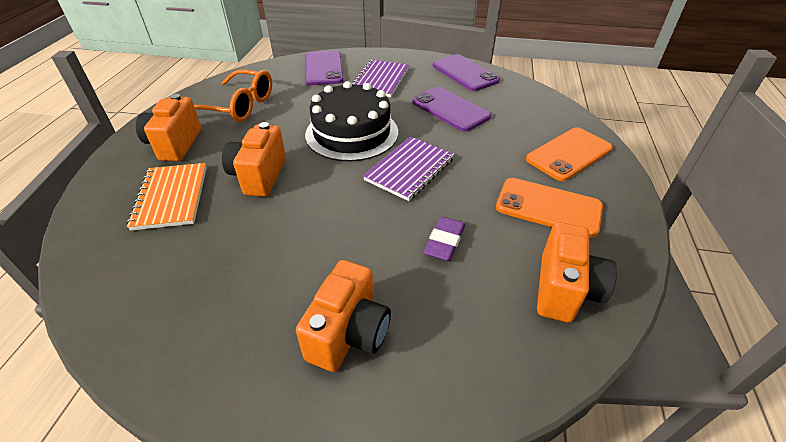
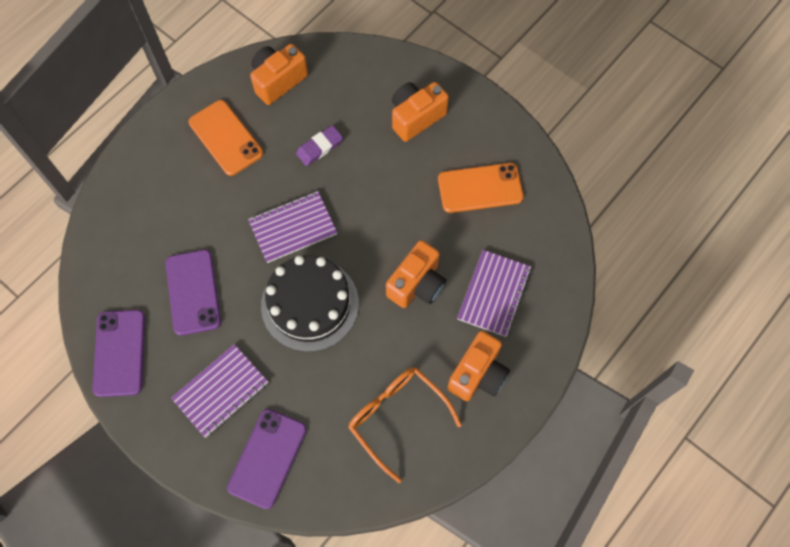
camera: 150 degrees left, 25 degrees up
orange notebook [127,163,207,231] -> purple notebook [457,250,531,337]
orange phone [526,127,613,181] -> orange phone moved to [438,163,524,213]

